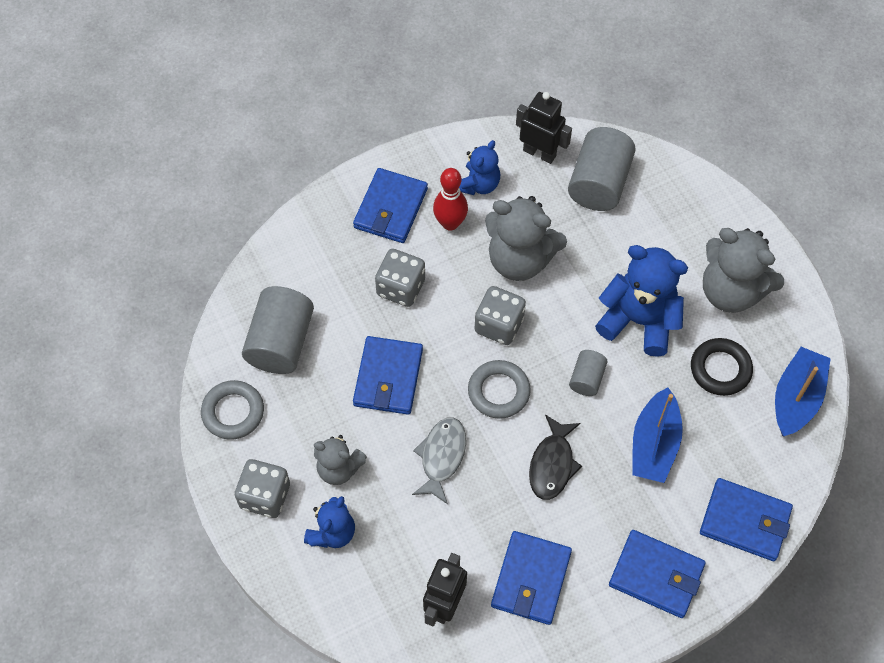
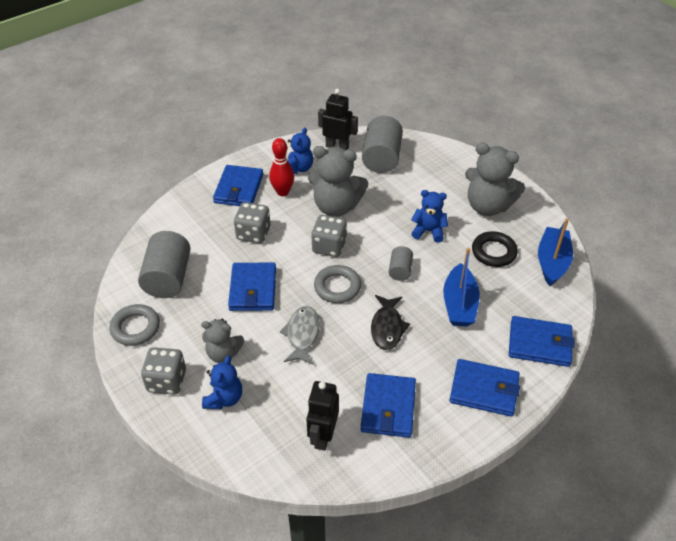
camera: 10 degrees left, 15 degrees down
blue teddy bear [595,245,688,357] -> blue teddy bear [411,190,448,243], size x0.59

